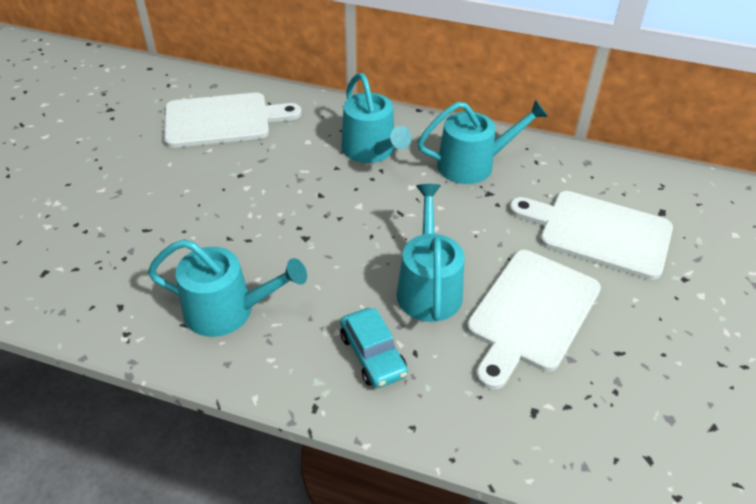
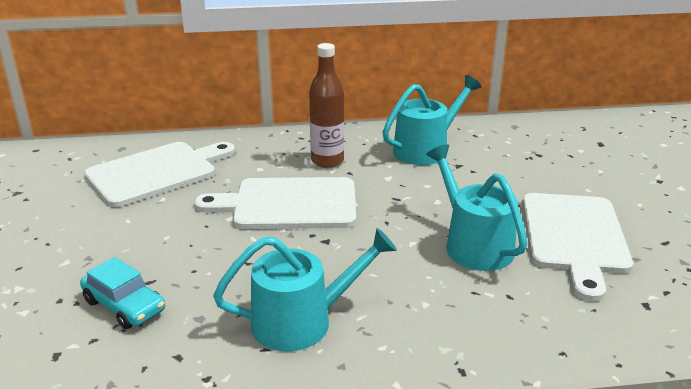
camera: 25 degrees left, 15 degrees down
turquoise car [340,308,408,388] -> turquoise car moved to [80,257,165,329]
turquoise watering can [341,73,412,163] -> brown bottle [309,43,344,168]
white cutting board [509,191,673,280] -> white cutting board moved to [194,177,356,229]

